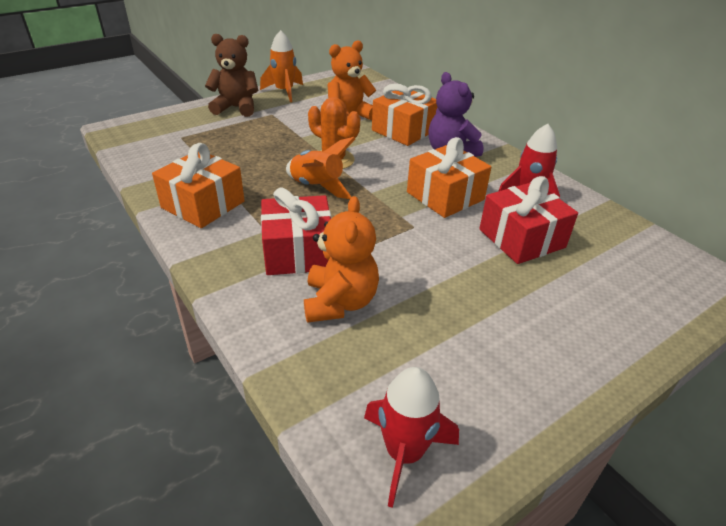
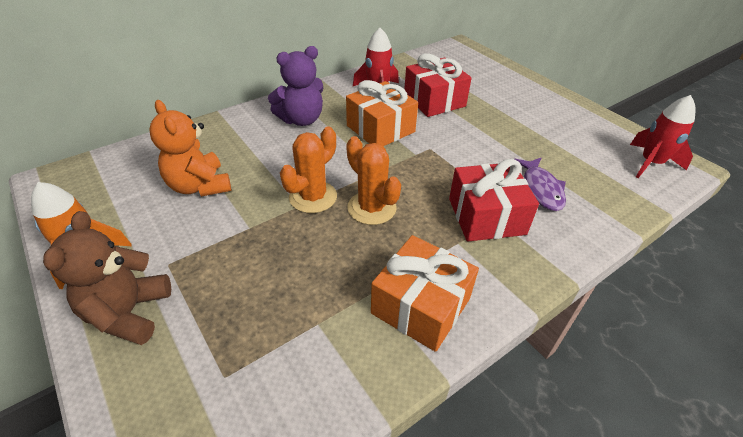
camera: 90 degrees left, 5 degrees up
orange rocket [286,137,356,199] -> orange cactus [346,136,401,225]
orange teddy bear [304,196,379,323] -> purple fish [515,157,566,211]
orange gift [372,84,438,146] -> none

